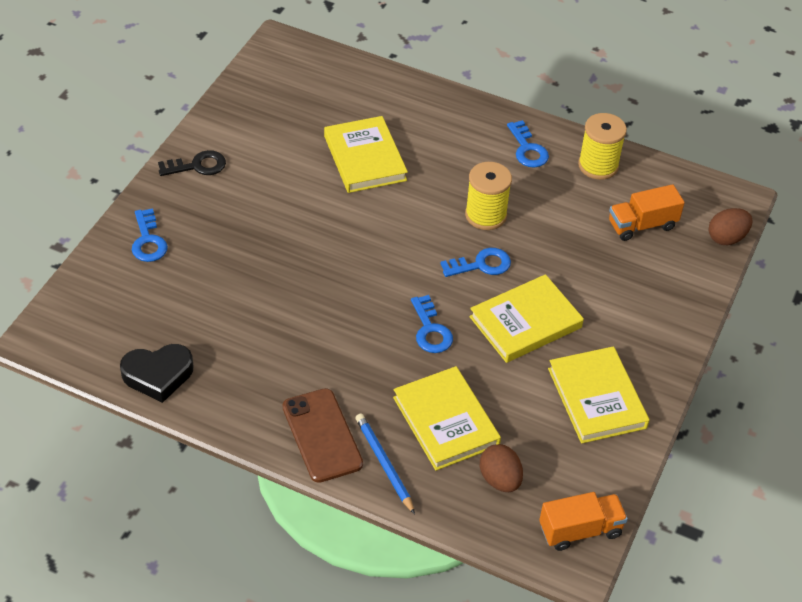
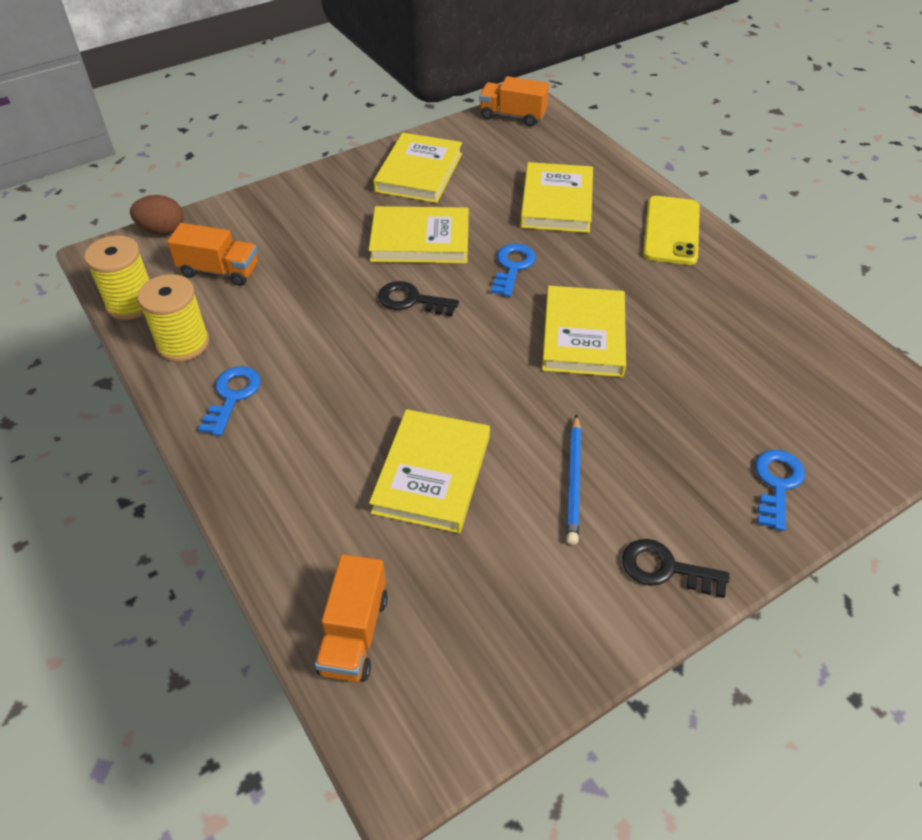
camera: 145 degrees left, 0 degrees up
black heart [120,344,194,403] -> none
brown phone [282,388,363,483] -> yellow phone [643,196,700,265]
blue pencil [355,414,415,514] -> blue pencil moved to [566,414,581,545]
blue key [441,248,511,277] -> black key [378,281,459,316]
yellow spool [465,162,512,230] -> yellow spool moved to [84,235,149,320]
brown egg [480,444,523,492] -> none
none -> orange truck [315,554,388,682]
none -> yellow book [542,286,626,377]

